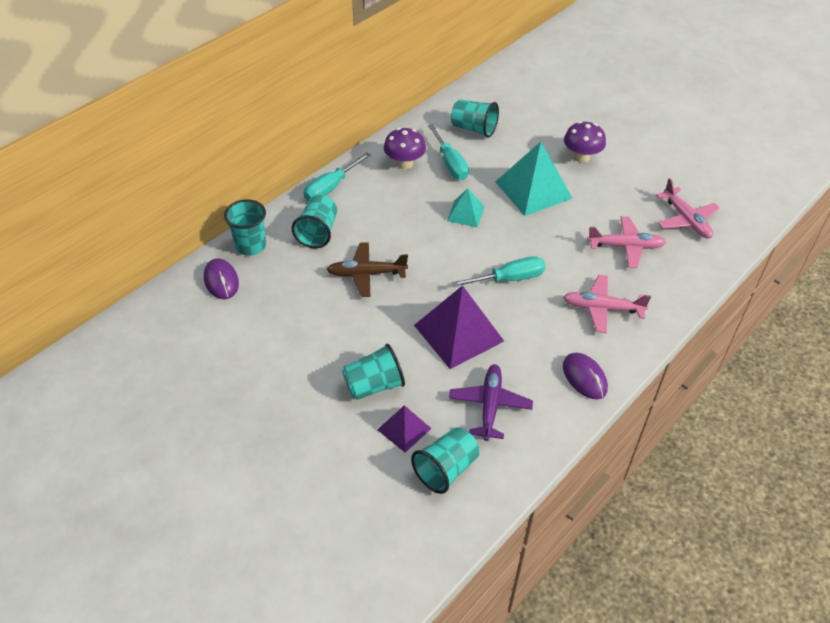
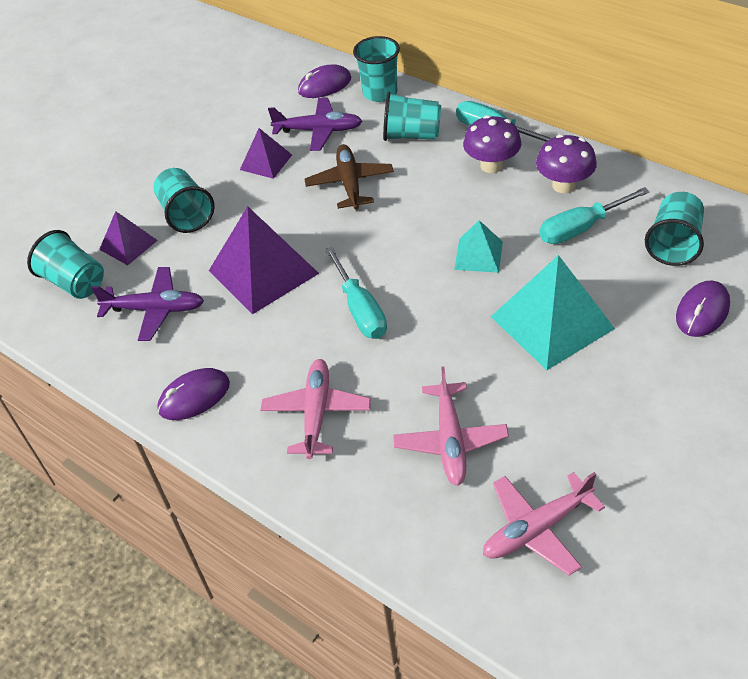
camera: 90 degrees right, 0 degrees up
purple mushroom [564,121,606,163] -> purple mushroom moved to [463,115,521,173]
none -> purple pyramid [240,128,292,179]
none -> purple plane [268,98,362,151]
none -> purple mouse [676,281,730,337]

